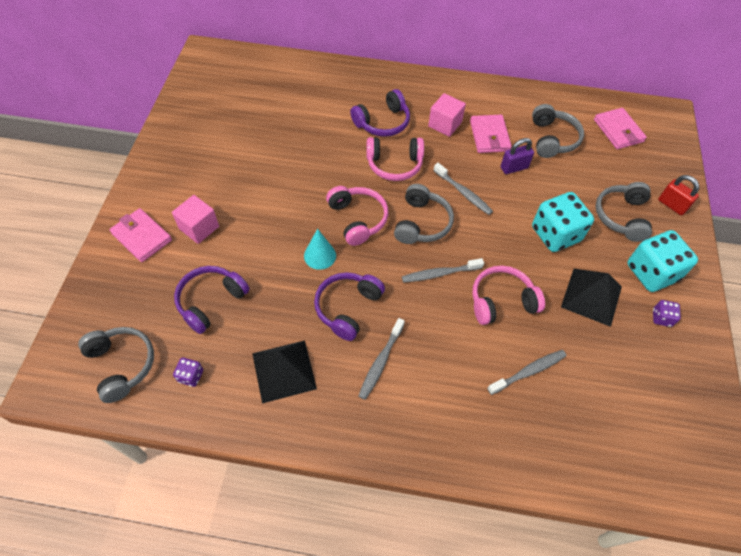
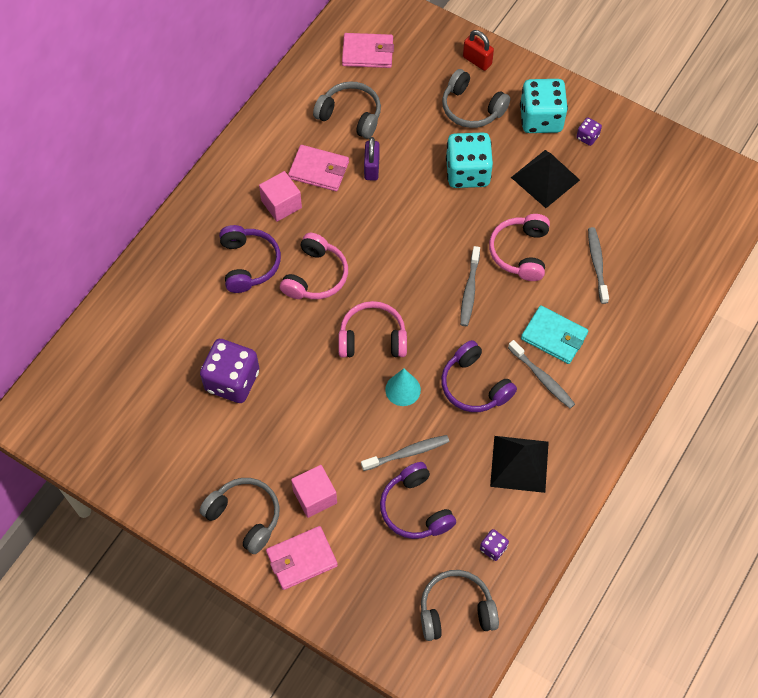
camera: 65 degrees left, 5 degrees up
grey headphones [394,184,454,244] -> grey headphones moved to [199,478,280,554]
grey toothbrush [433,163,493,215] -> grey toothbrush moved to [361,435,449,471]
red padlock [658,175,699,215] -> red padlock turned 60 degrees clockwise [463,30,494,71]
none -> purple dice [200,339,259,403]
none -> turquoise wallet [521,305,588,364]

